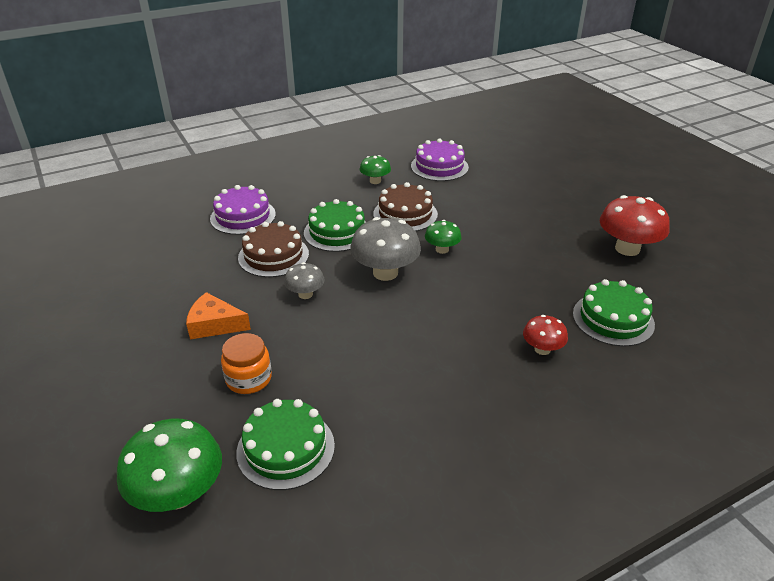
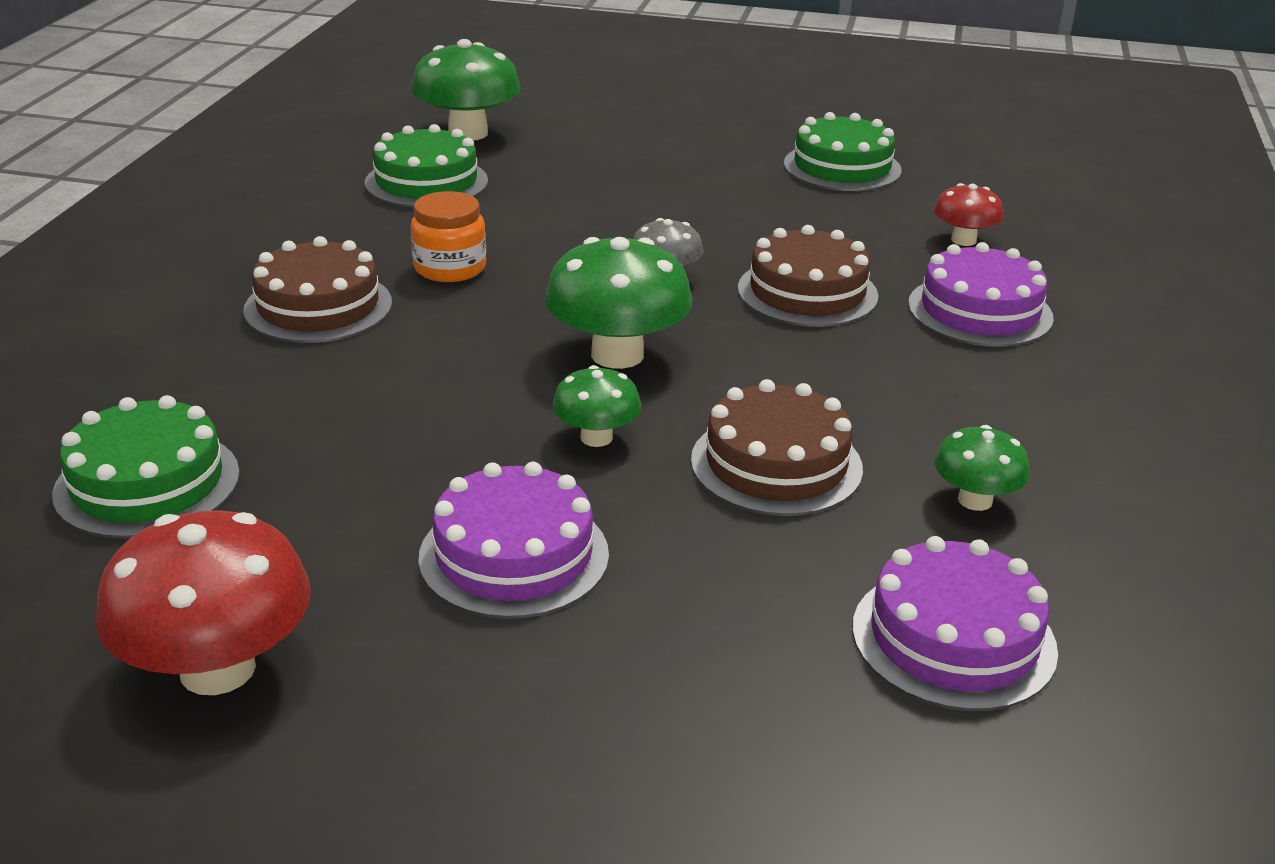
camera: 130 degrees right, 5 degrees down
orange cheese [186,292,251,339] -> none
orange jar [221,333,272,394] -> orange jar moved to [410,191,486,282]
green cake [304,199,366,252] -> green cake moved to [784,112,902,191]
grey mushroom [350,217,421,281] -> green mushroom [545,237,692,369]
red mushroom [523,315,568,355] -> red mushroom moved to [934,183,1003,246]
none -> brown cake [243,236,392,343]
none -> purple cake [418,462,609,619]

